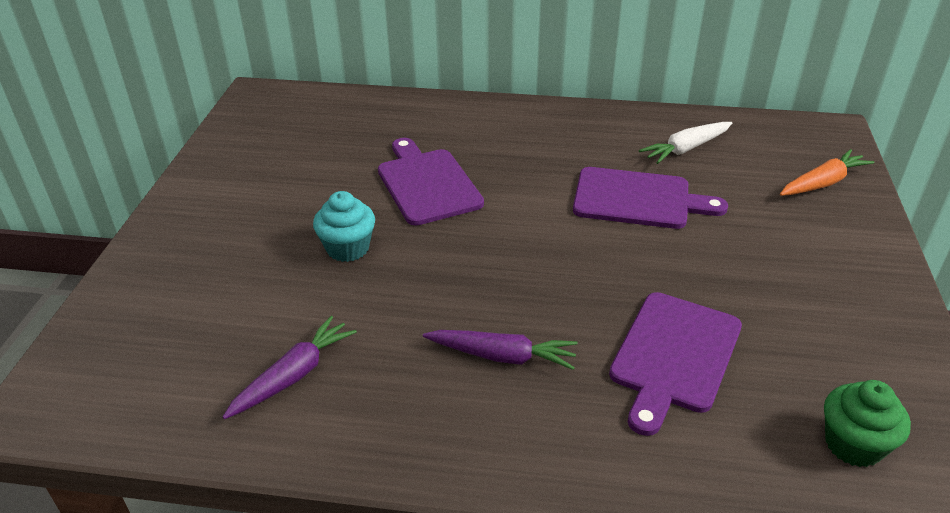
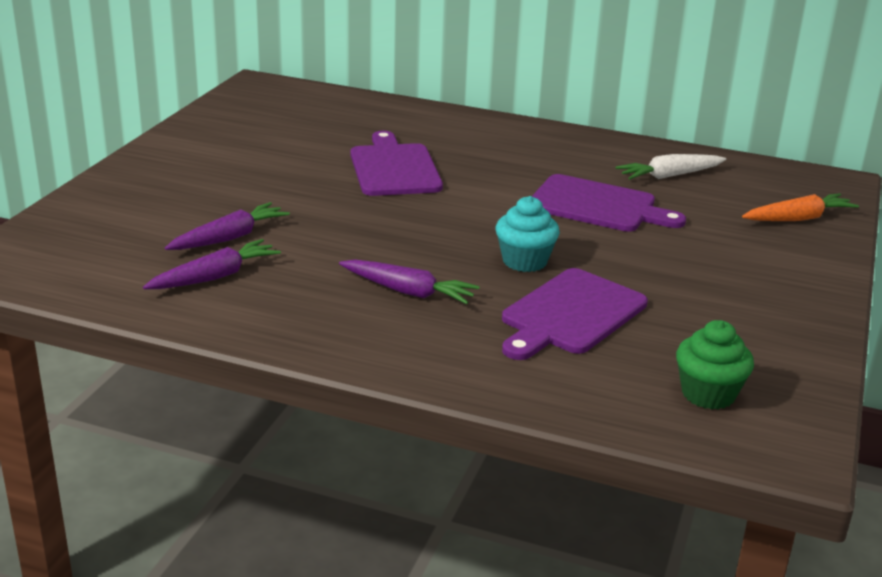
camera: 10 degrees right, 10 degrees down
turquoise cupcake [313,191,375,262] -> turquoise cupcake moved to [496,196,560,272]
none -> purple carrot [165,202,290,250]

